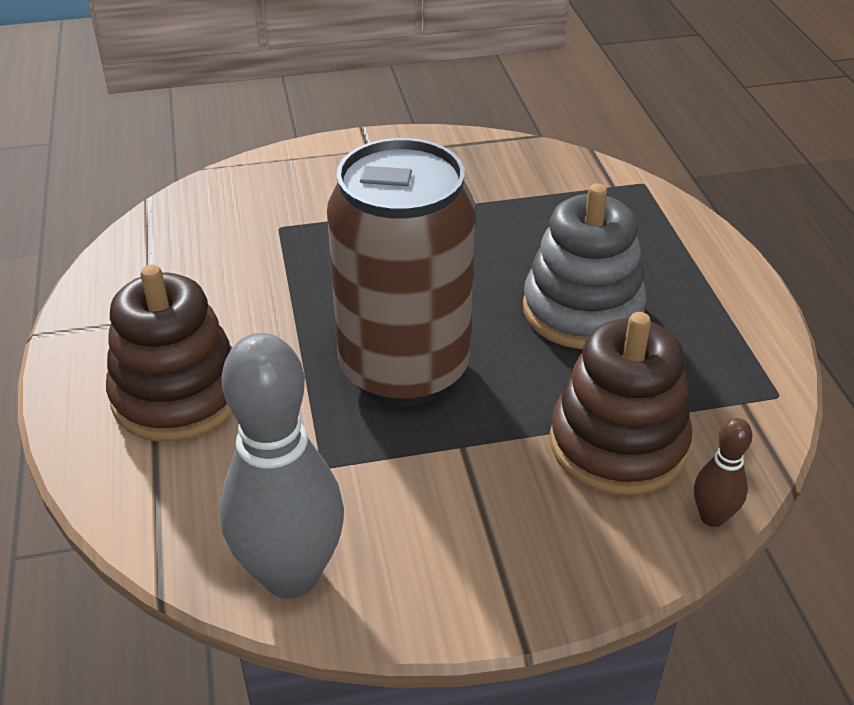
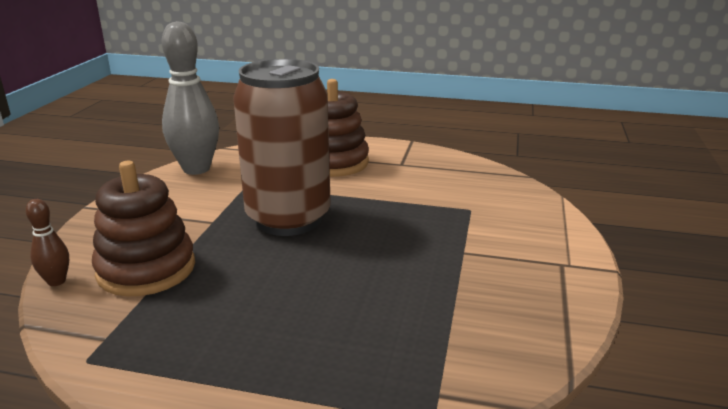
camera: 115 degrees right, 15 degrees down
grey stacking toy [523,183,646,349] -> none

